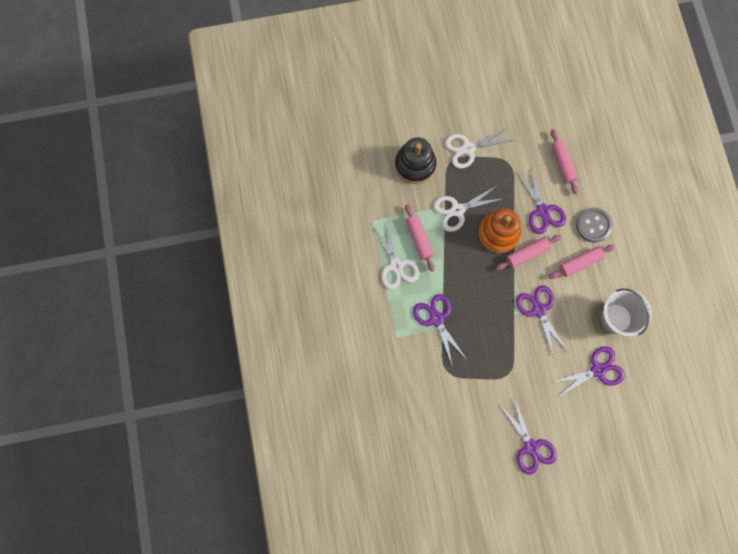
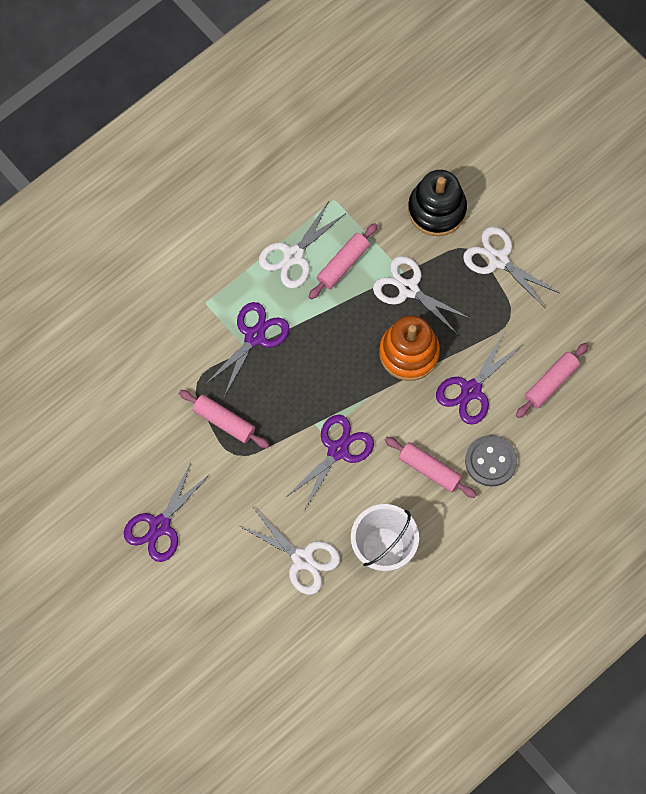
camera: 60 degrees right, 5 degrees down
pink rolling pin [496,235,561,270] -> pink rolling pin moved to [179,390,269,448]
purple scissors [553,346,625,398] -> white scissors [239,509,340,595]

